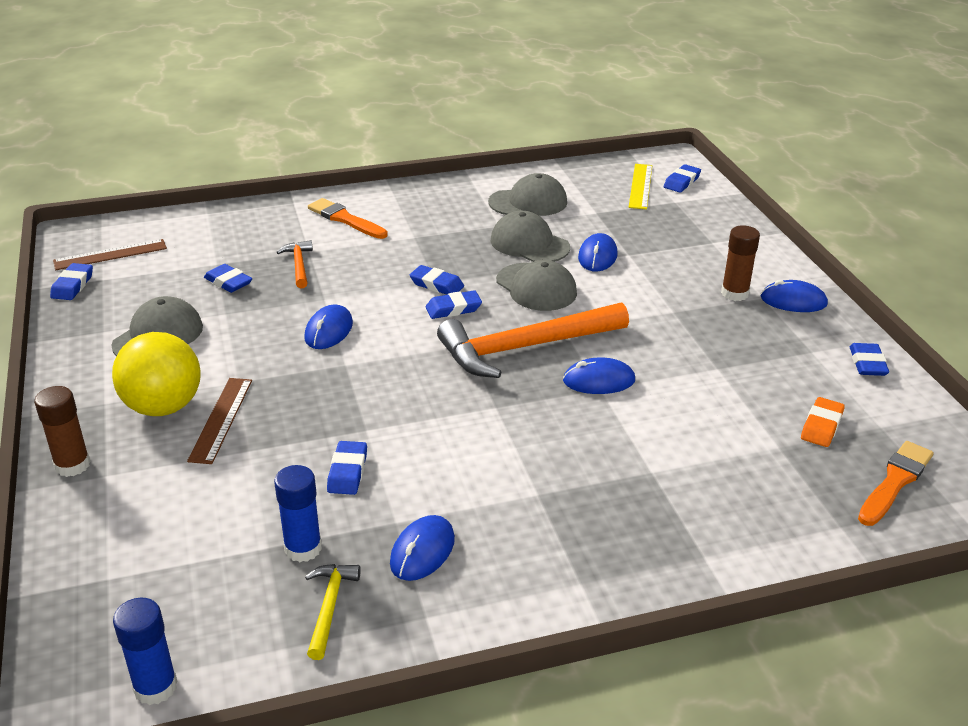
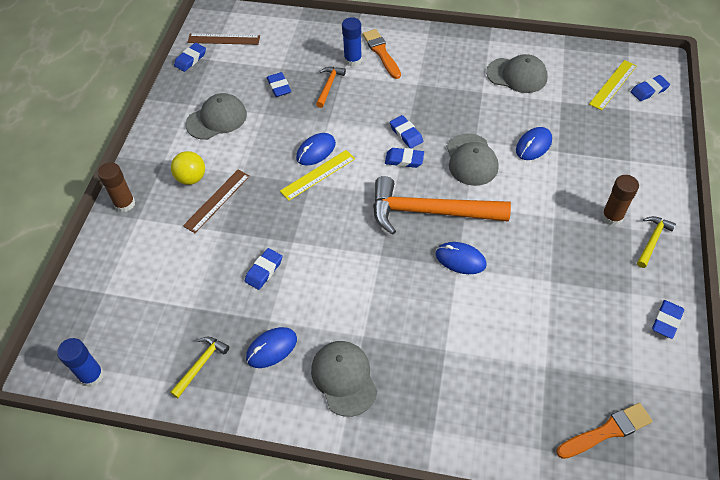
camera: 30 degrees right, 20 degrees up
yellow ball [112,332,201,416] -> yellow ball [171,151,205,185], size x0.63
blue glue stick [274,465,322,562] -> blue glue stick moved to [342,17,362,66]
grey cap [491,211,570,262] -> grey cap moved to [311,341,377,417]
blue mouse [761,280,828,312] -> yellow hammer [637,216,676,268]
orange eraser [801,397,845,447] -> none
none -> yellow ruler [280,150,355,201]

